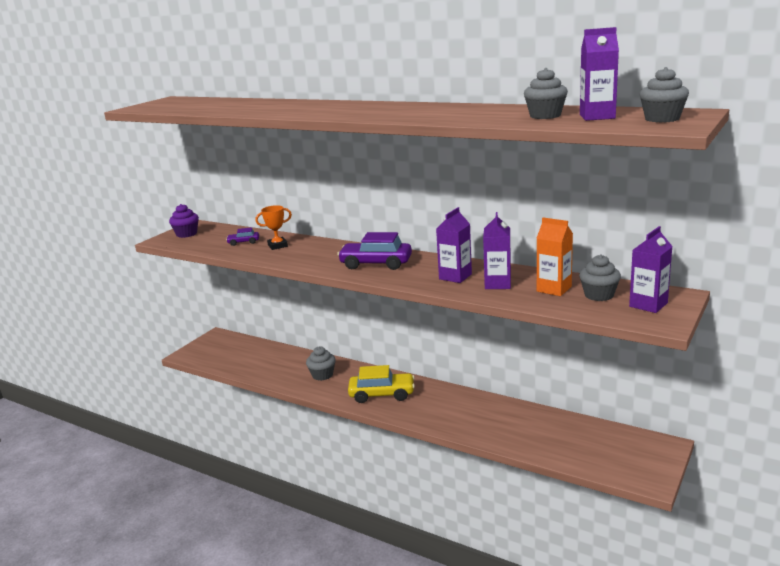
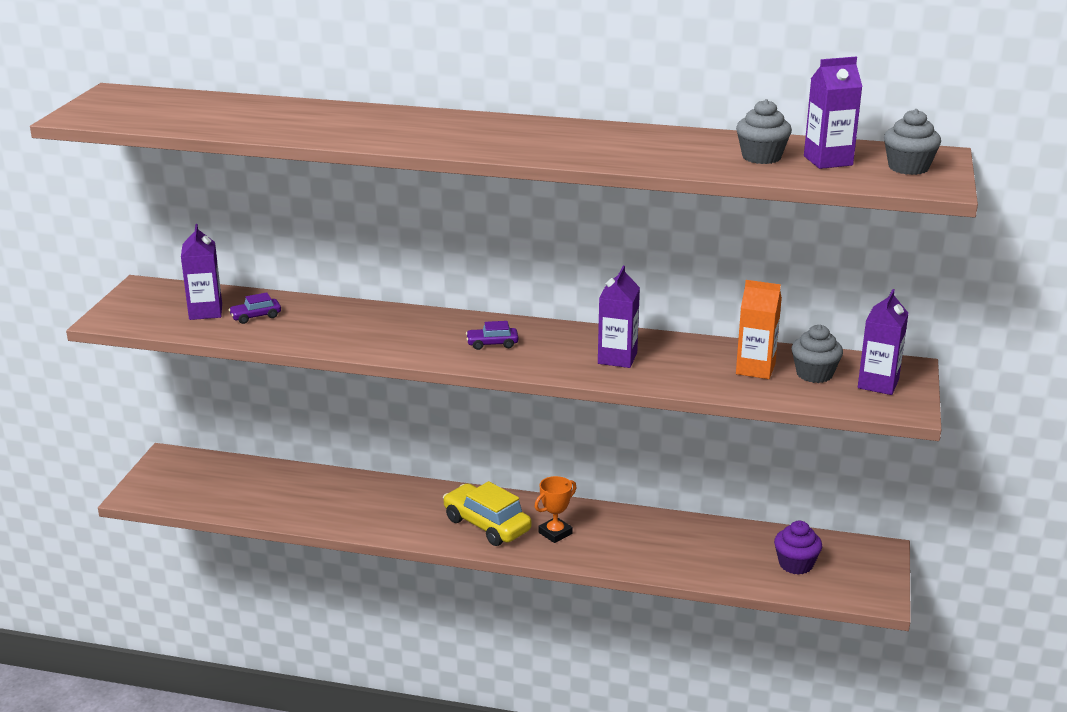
camera: 20 degrees left, 5 degrees up
purple cupcake [169,204,199,238] -> purple cupcake moved to [774,521,822,575]
orange trophy [255,205,292,250] -> orange trophy moved to [534,476,577,543]
grey cupcake [306,346,336,381] -> none
purple car [337,232,412,270] -> purple car [466,321,518,350], size x0.50
yellow car [348,365,415,403] -> yellow car turned 120 degrees counterclockwise [443,481,532,546]
purple carton [483,212,511,289] -> purple carton moved to [181,224,222,320]

